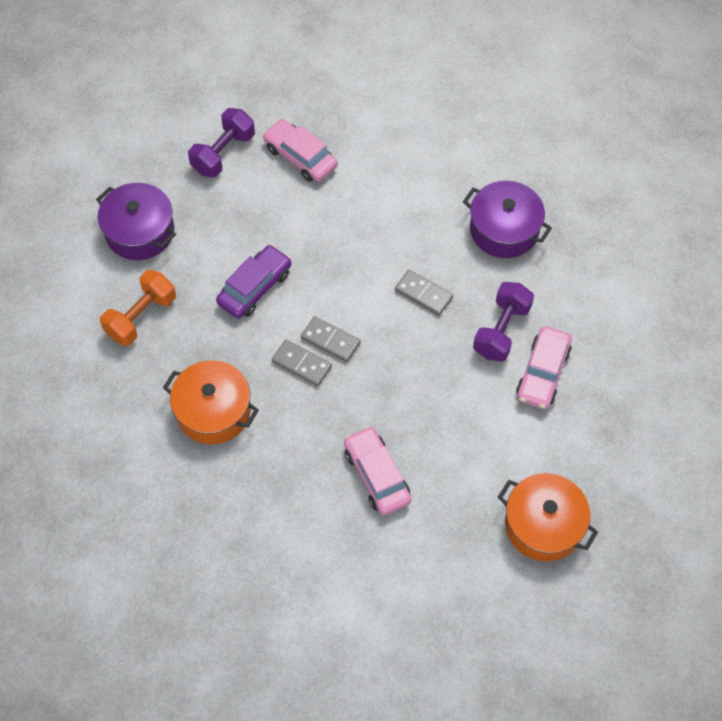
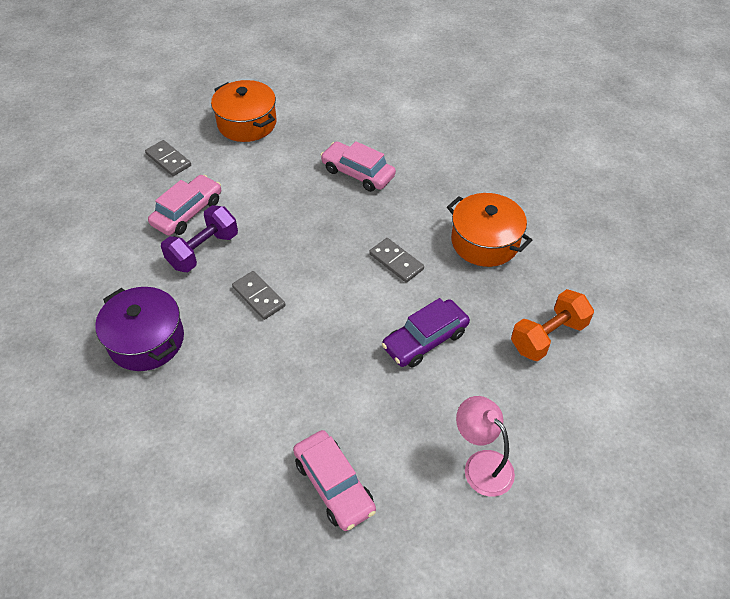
camera: 165 degrees left, 10 degrees down
purple pot [96,183,176,260] -> none
purple dumbbell [188,108,255,178] -> none
grey domino [301,316,361,362] -> grey domino moved to [145,140,191,176]
pink car [344,426,411,515] -> pink car turned 135 degrees clockwise [321,141,396,192]
none -> pink lamp [456,396,515,497]

